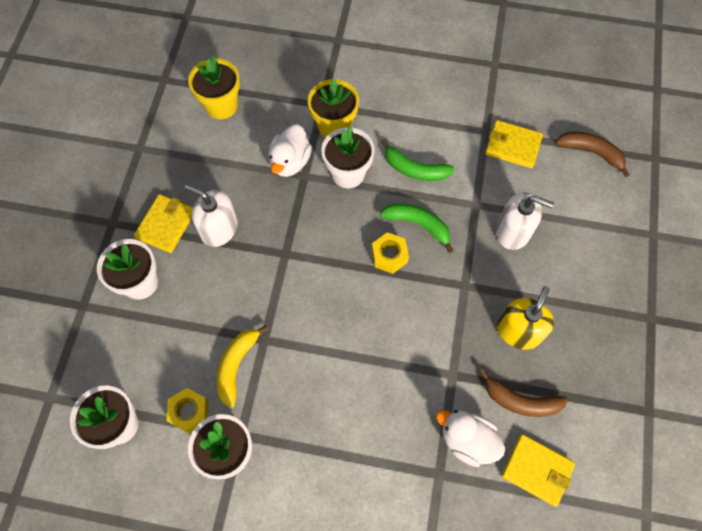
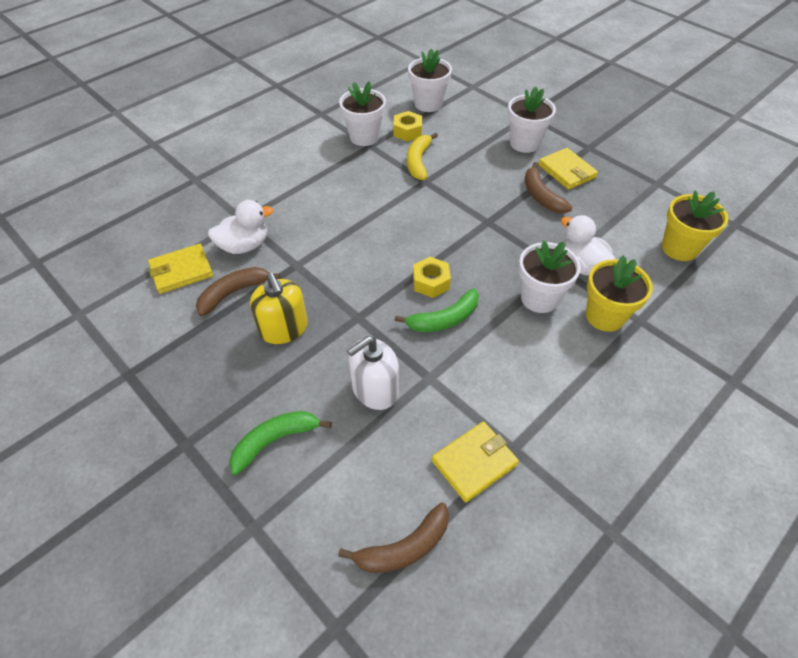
camera: 125 degrees right, 15 degrees down
white soap dispenser [185,185,238,247] -> brown banana [525,162,573,213]
yellow banana [217,325,268,408] -> yellow banana turned 135 degrees counterclockwise [407,133,438,180]
green banana [381,139,454,181] -> green banana moved to [229,411,332,475]

